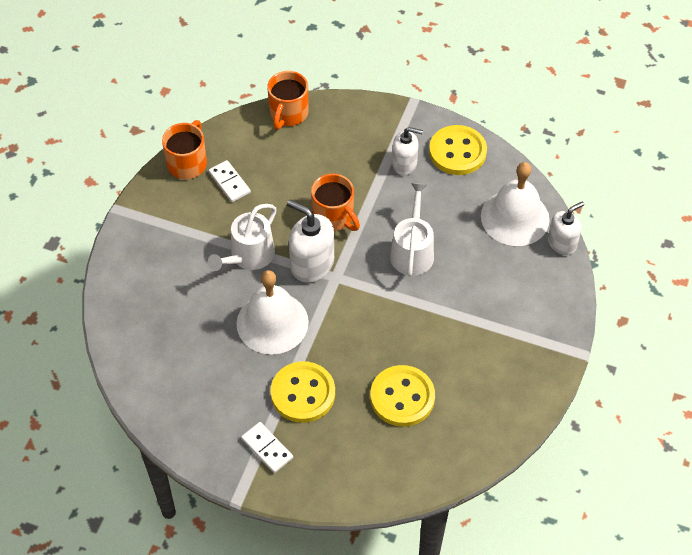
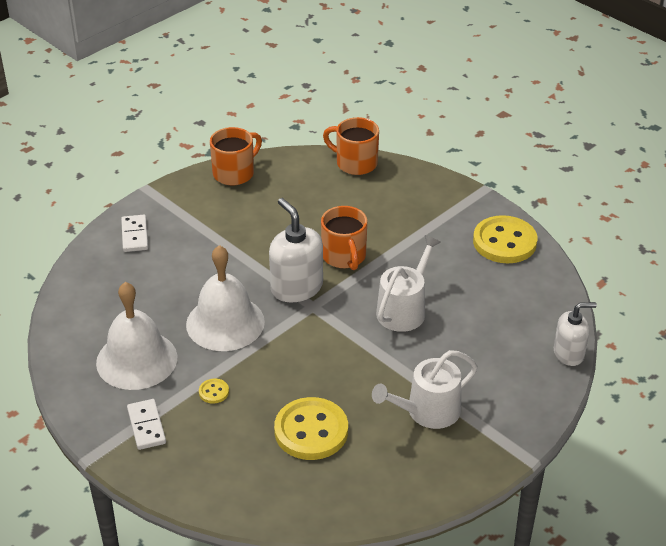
camera: 25 degrees right, 15 degrees down
white watering can [208,204,277,271] -> white watering can moved to [372,350,478,429]
white domino [209,160,251,202] -> white domino moved to [121,215,148,252]
orange mug [267,71,309,130] -> orange mug turned 75 degrees clockwise [323,117,379,175]
yellow button [271,361,335,423] -> yellow button [199,379,229,404], size x0.42
white soap dispenser [392,127,423,175] -> none
white bell [481,162,549,246] -> white bell moved to [96,282,177,390]

